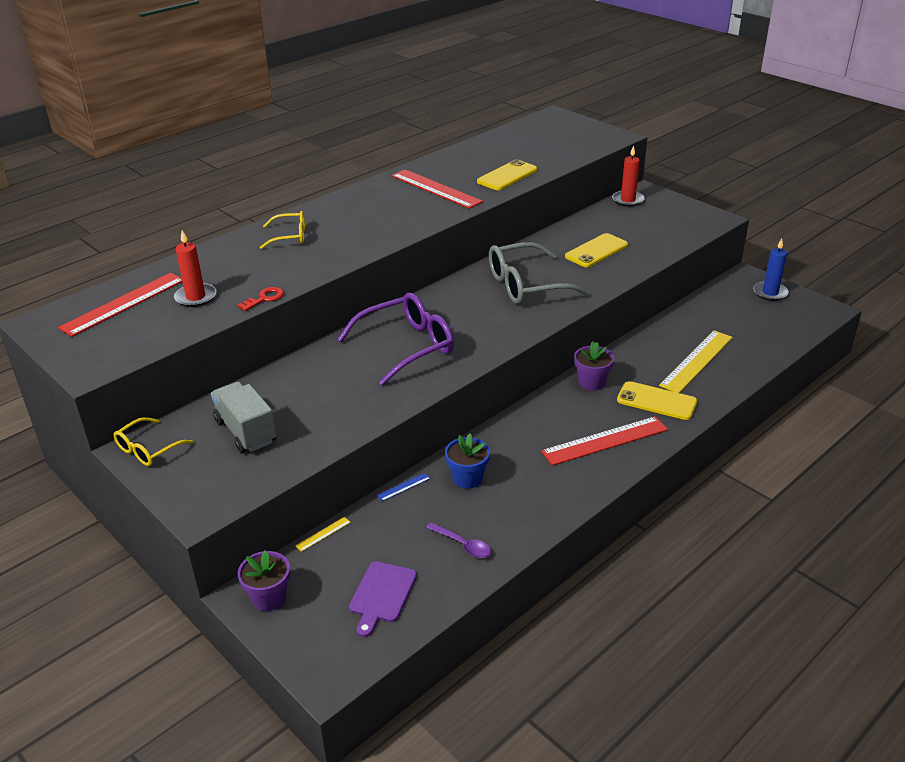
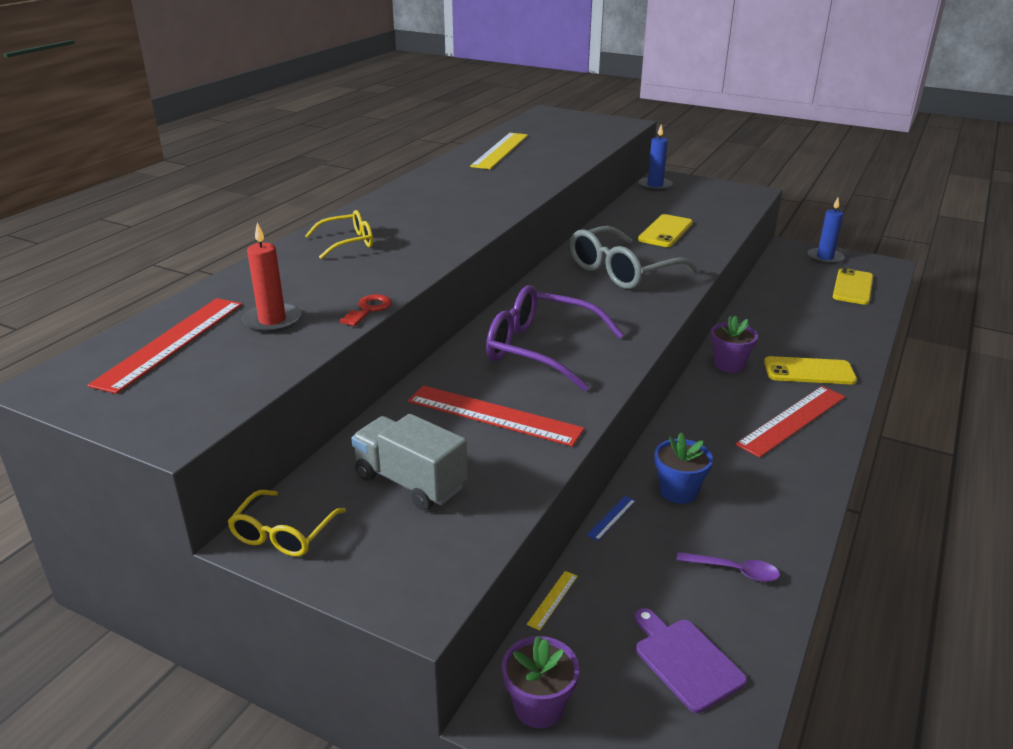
camera: 20 degrees left, 5 degrees down
purple glasses [337,293,454,386] -> purple glasses turned 105 degrees counterclockwise [486,285,624,391]
purple cutting board [349,561,417,637] -> purple cutting board turned 150 degrees clockwise [634,608,747,713]
red ruler [392,169,483,209] -> red ruler moved to [408,385,584,447]
yellow phone [477,159,537,190] -> yellow phone moved to [832,268,873,305]
red candle [612,145,645,207] -> blue candle [638,124,673,191]
yellow ruler [659,330,733,393] -> yellow ruler moved to [470,133,528,169]

